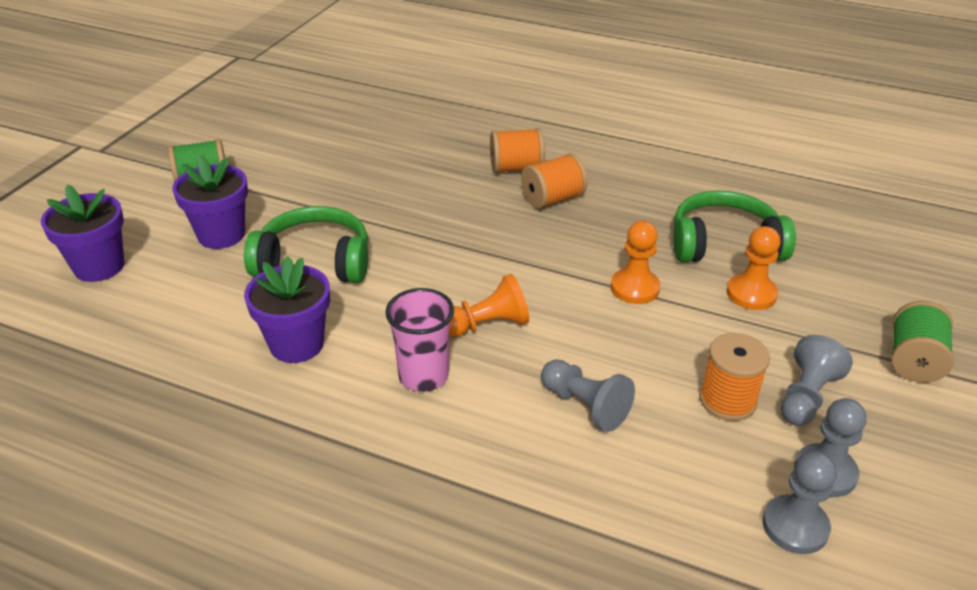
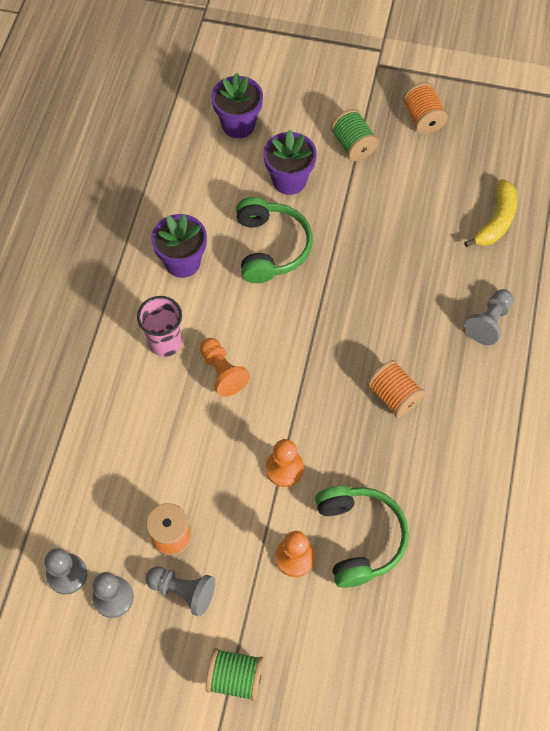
camera: 80 degrees right, 25 degrees up
orange spool [490,128,545,173] -> orange spool moved to [403,82,448,134]
grey pawn [541,359,635,432] -> grey pawn moved to [465,289,513,345]
none -> yellow banana [465,179,517,247]

